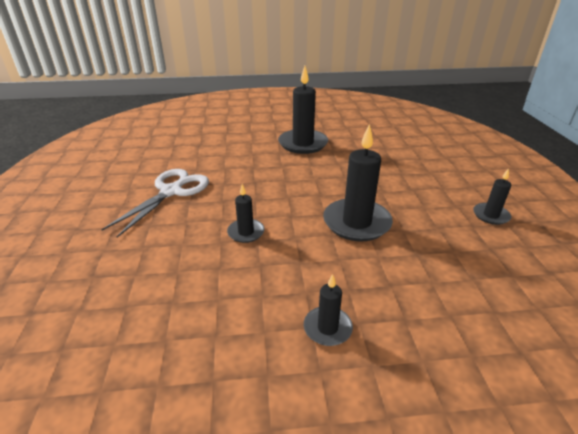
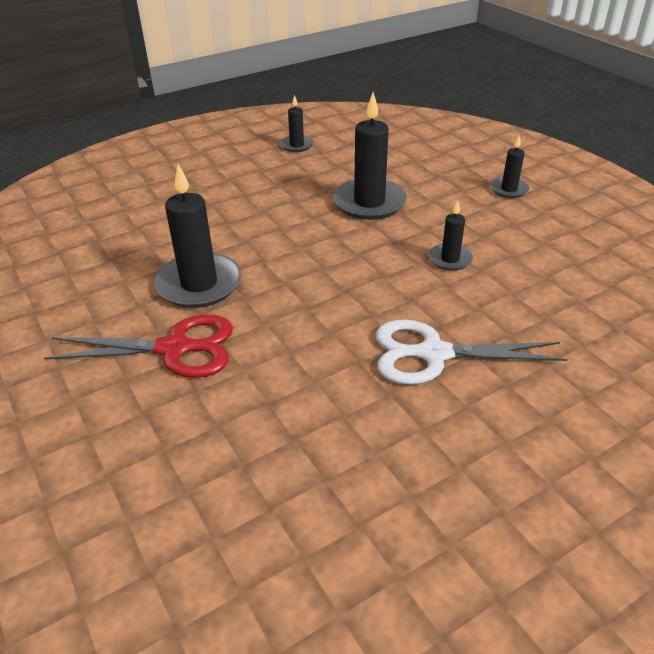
camera: 115 degrees left, 5 degrees up
none -> red scissors [44,314,233,378]

